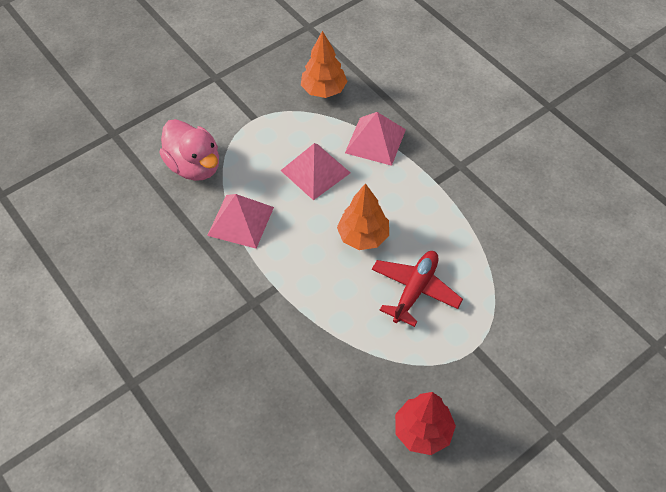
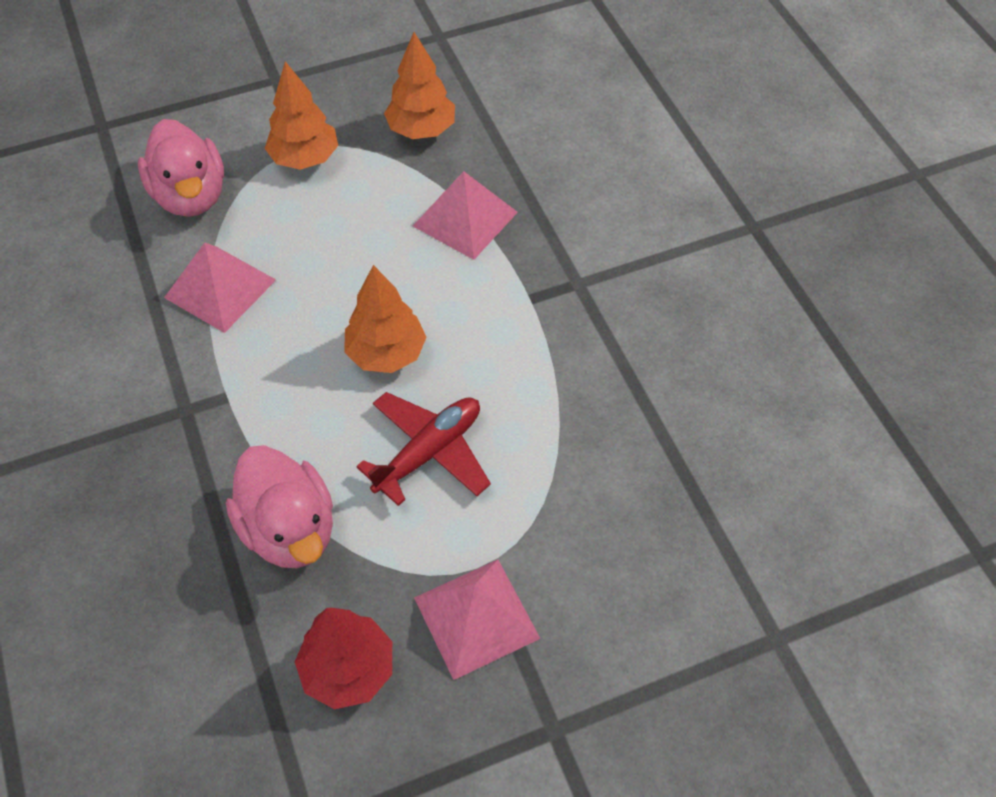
camera: 15 degrees right, 0 degrees up
pink pyramid [280,143,350,200] -> pink pyramid moved to [414,560,541,680]
none -> pink duck [226,445,333,568]
none -> orange tree [265,61,338,170]

